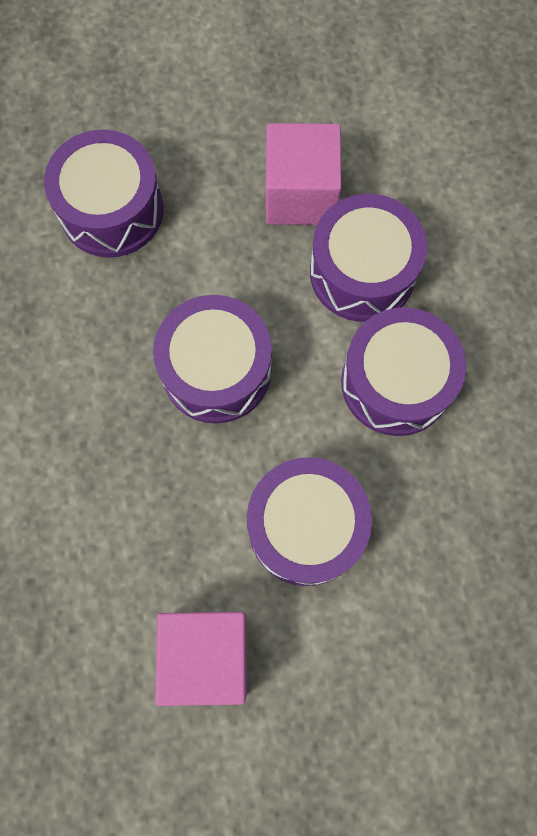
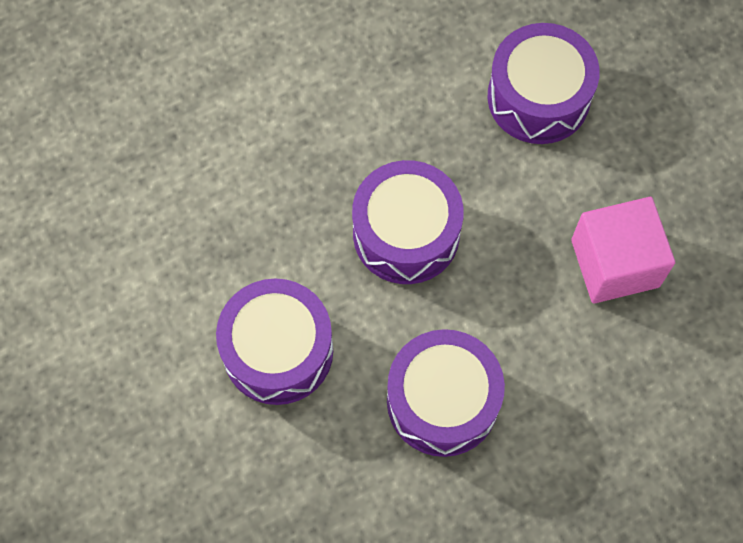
camera: 75 degrees right, 5 degrees down
pink cube [155,612,248,706] -> none
purple drum [310,194,427,322] -> none

